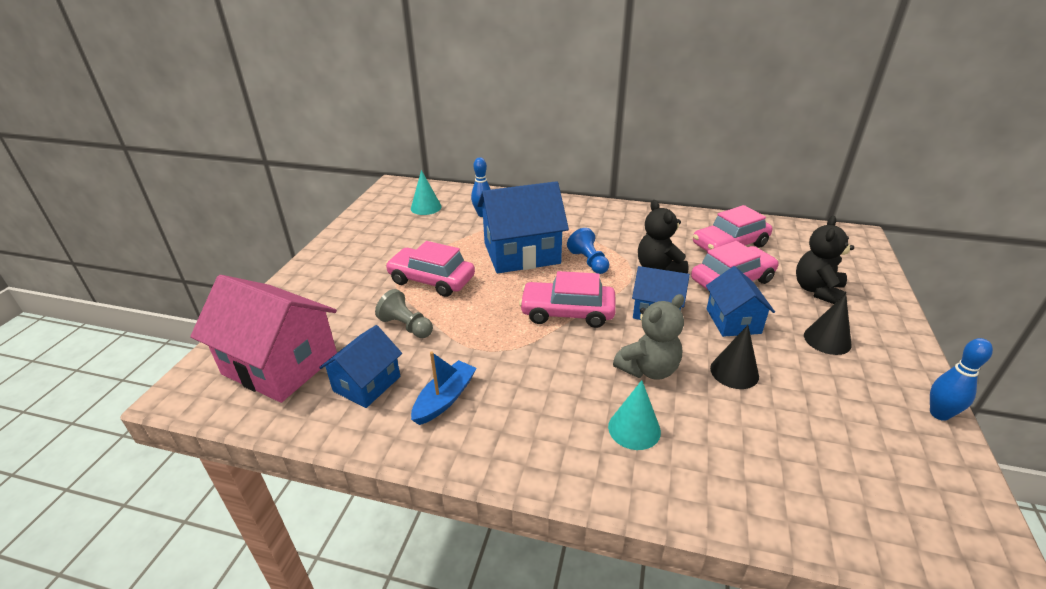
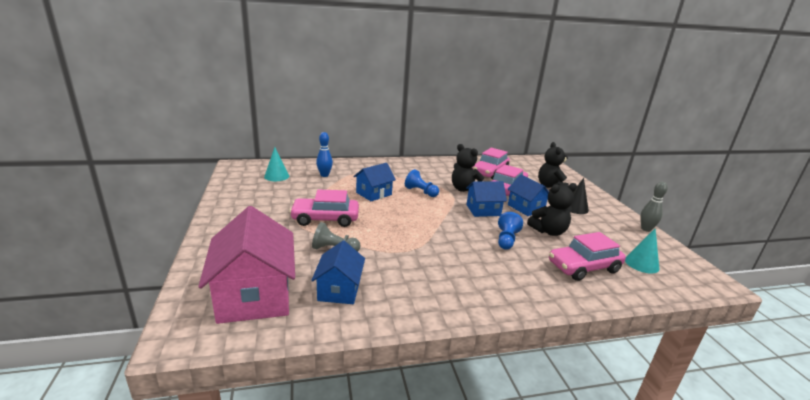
camera: 30 degrees left, 10 degrees down
pink house [190,275,337,403] -> pink house turned 75 degrees clockwise [198,206,295,324]
blue boat [411,352,477,425] -> none
blue house [477,181,569,273] -> blue house [353,163,396,201], size x0.58
pink car [519,271,616,328] -> pink car moved to [549,232,626,281]
turquoise cone [608,380,661,450] -> turquoise cone moved to [625,228,659,274]
grey teddy bear [613,294,684,380] -> blue pawn [498,212,523,250]
black cone [710,325,759,389] -> black teddy bear [527,183,577,236]
blue bowling pin [930,338,993,421] -> grey bowling pin [640,182,668,232]

